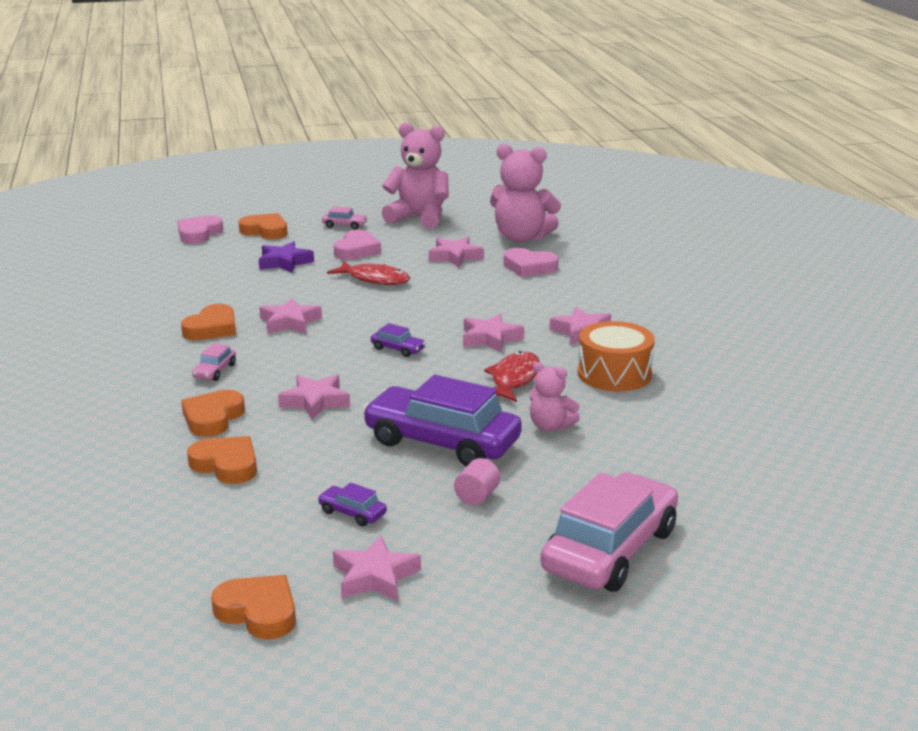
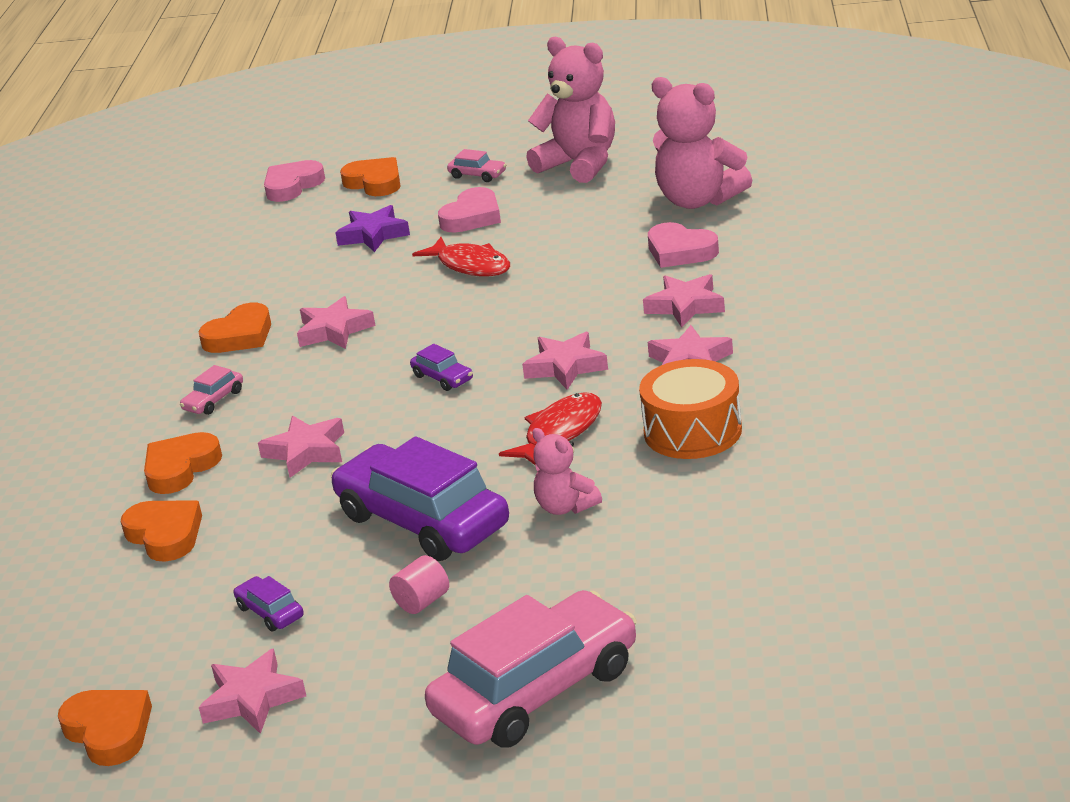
camera: 20 degrees right, 5 degrees up
pink star [429,237,484,268] -> pink star moved to [643,274,725,328]

